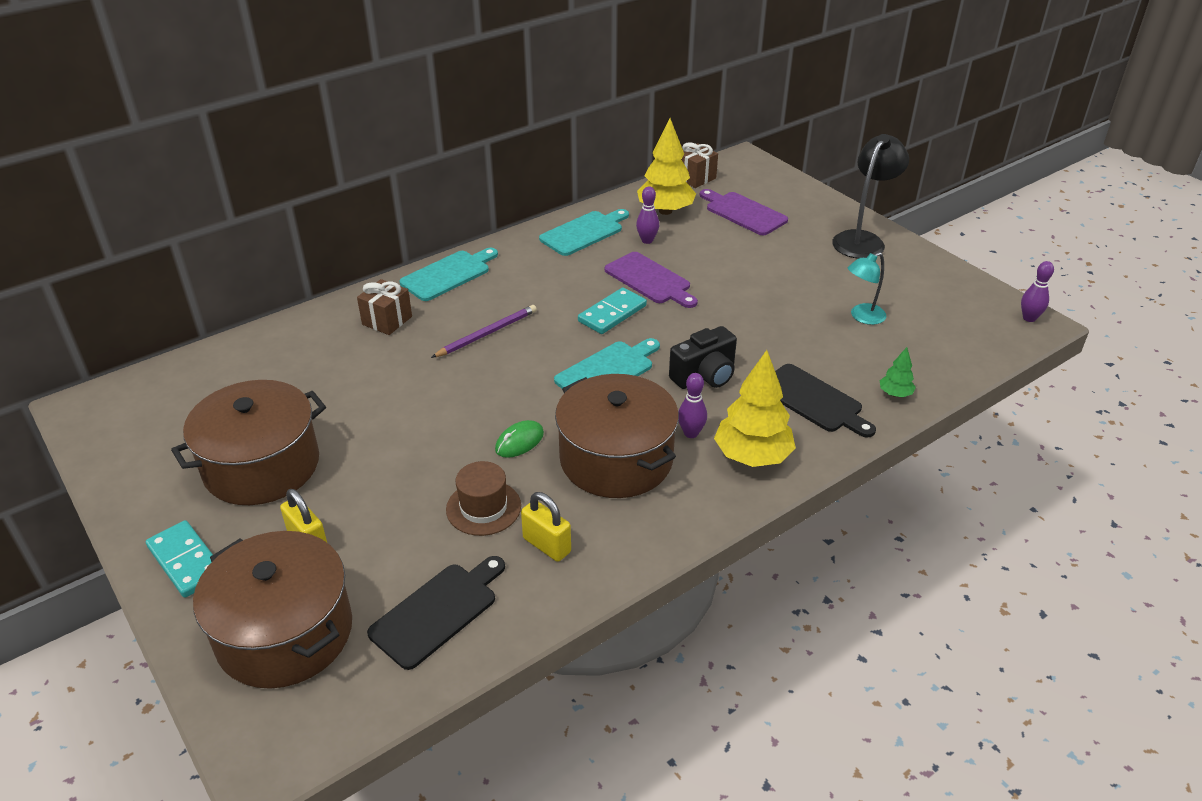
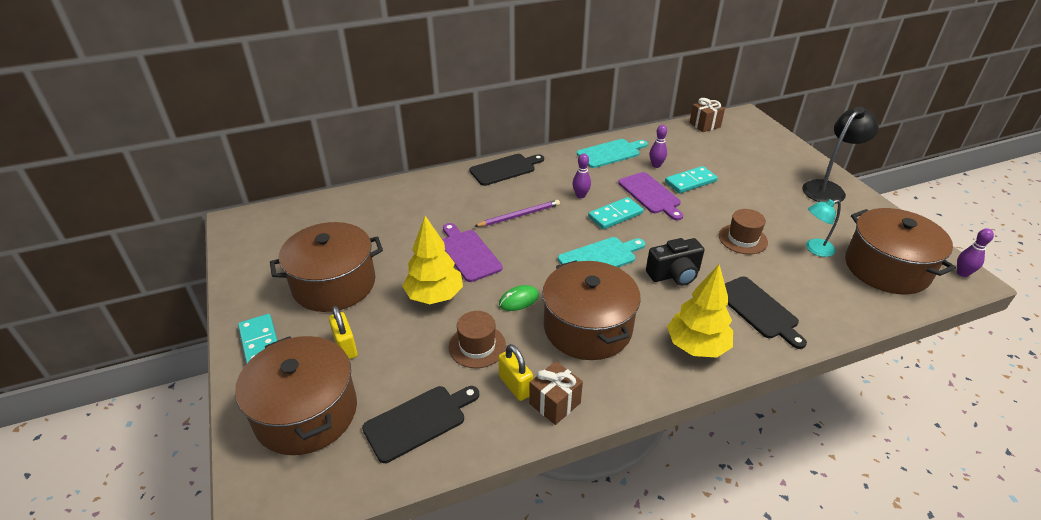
camera: 15 degrees right, 0 degrees up
brown gift [357,279,412,335] -> brown gift moved to [529,361,583,425]
turquoise cutting board [400,248,498,301] -> black cutting board [469,154,544,186]
yellow tree [637,118,696,215] -> yellow tree moved to [402,216,463,304]
purple bowling pin [679,373,707,438] -> purple bowling pin moved to [572,153,591,198]
purple cutting board [699,189,788,235] -> purple cutting board moved to [442,223,503,282]
green tree [880,347,916,397] -> none
none -> turquoise domino [665,166,718,193]
none -> brown hat [719,209,768,254]
none -> brown pot [845,208,956,294]

